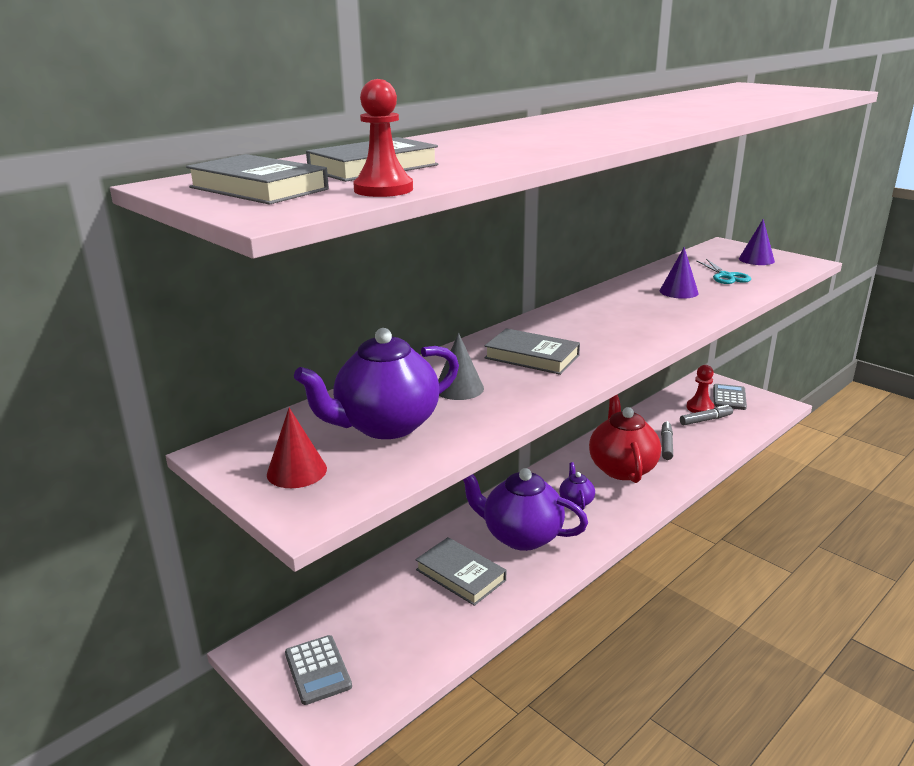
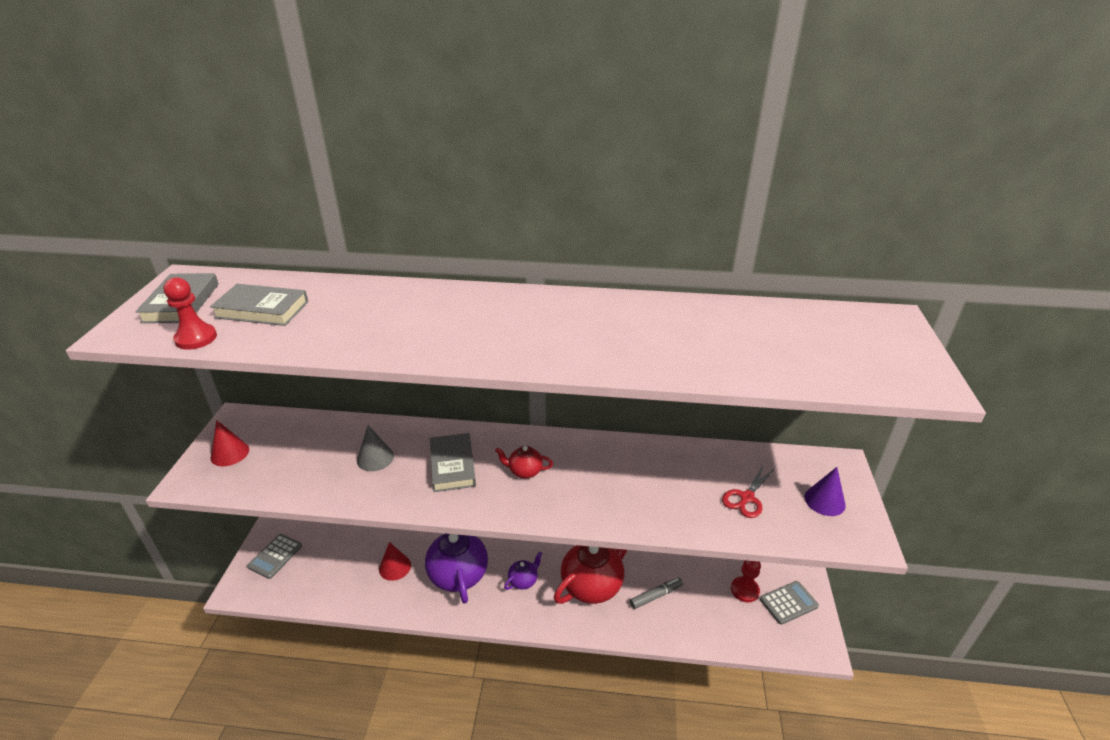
camera: 50 degrees right, 10 degrees up
purple teapot [294,328,459,439] -> none
grey book [415,537,506,606] -> red cone [379,542,411,581]
purple cone [660,247,699,299] -> none
grey marker [680,405,733,425] -> none
turquoise scissors [696,259,751,284] -> red scissors [722,464,775,518]
none -> red teapot [495,446,553,478]

